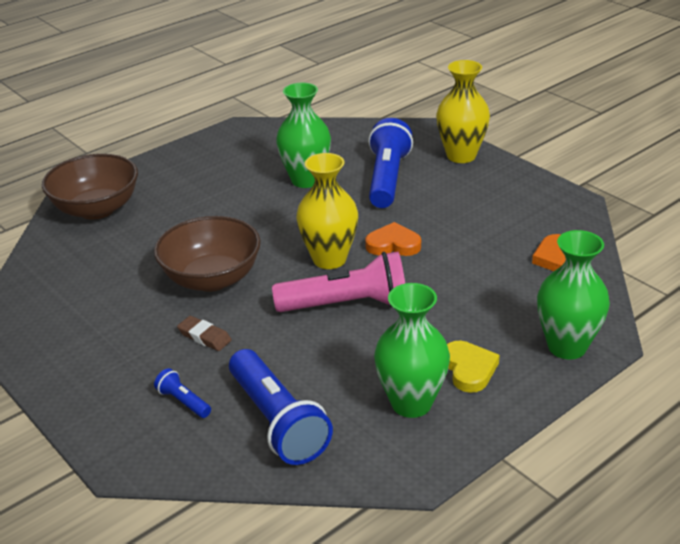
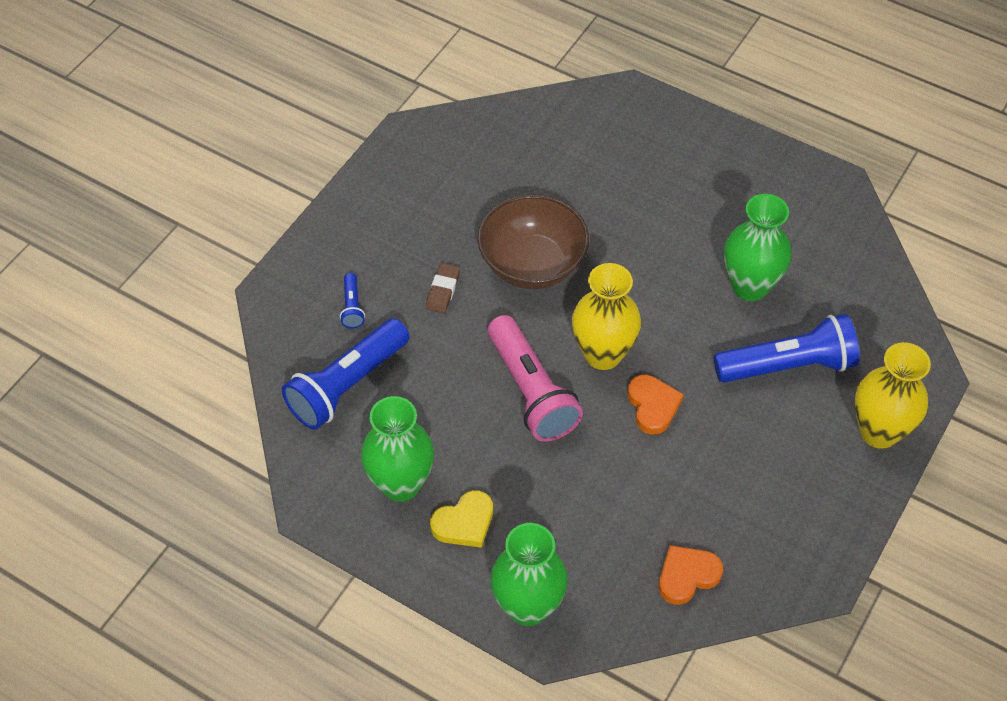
camera: 70 degrees right, 20 degrees up
brown bowl [42,154,138,220] -> none
blue flashlight [154,368,211,418] -> blue flashlight turned 150 degrees clockwise [340,273,365,329]

